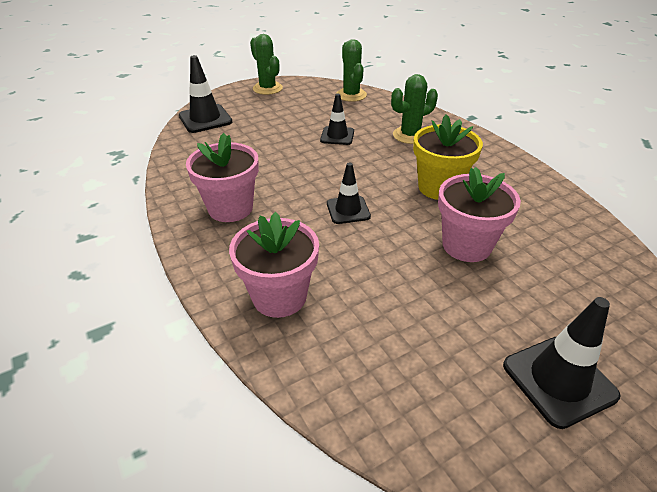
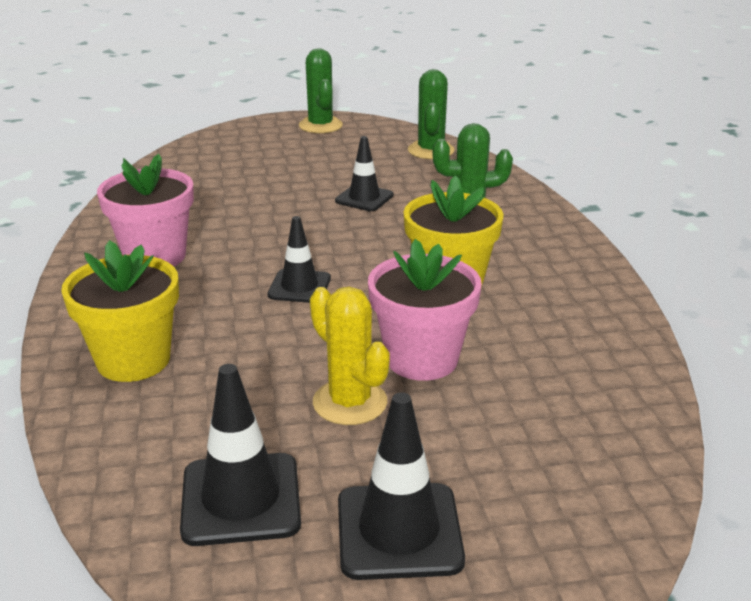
camera: 20 degrees right, 10 degrees down
black traffic cone [179,55,232,133] -> black traffic cone moved to [180,364,301,546]
pink flower pot [229,212,319,318] -> yellow flower pot [61,240,179,382]
none -> yellow cactus [310,287,390,425]

